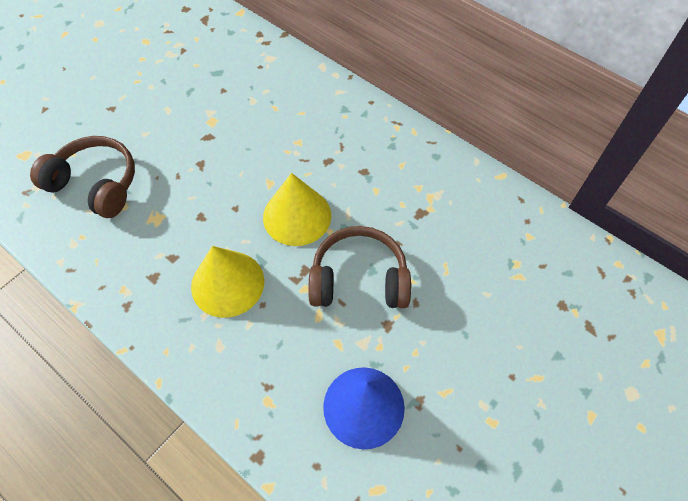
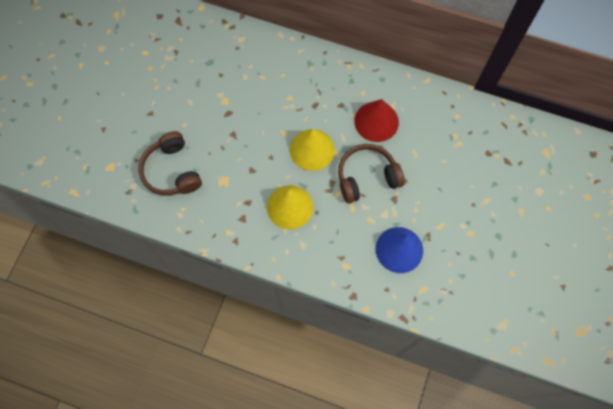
camera: 20 degrees left, 10 degrees up
brown headphones [30,136,135,218] -> brown headphones turned 120 degrees counterclockwise [138,131,202,196]
none -> red cone [354,99,399,142]

